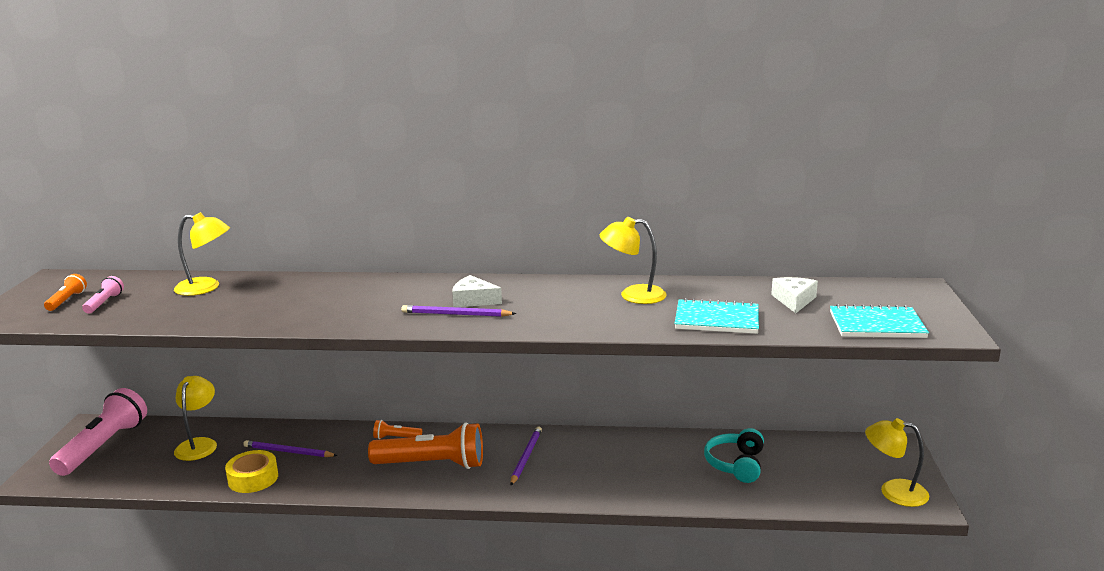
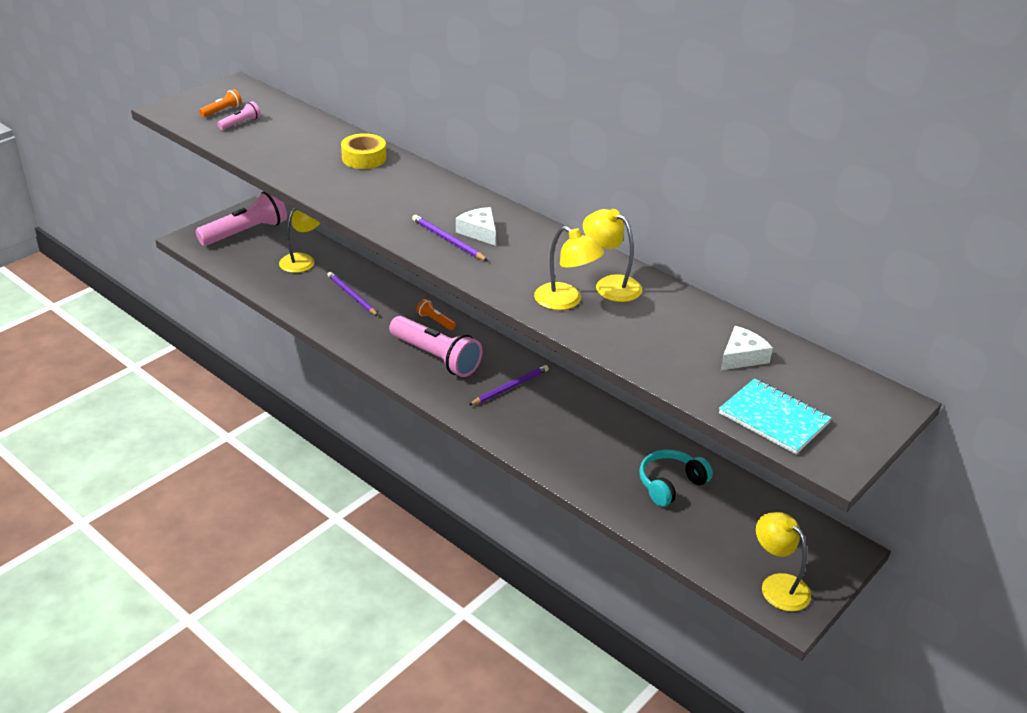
camera: 35 degrees right, 15 degrees up
yellow lamp [174,212,230,296] -> yellow lamp moved to [534,226,604,310]
yellow tape [225,450,278,493] -> yellow tape moved to [341,133,386,169]
orange flashlight [368,422,483,469] -> pink flashlight [389,316,482,377]
turquoise notebook [675,298,759,334] -> none

